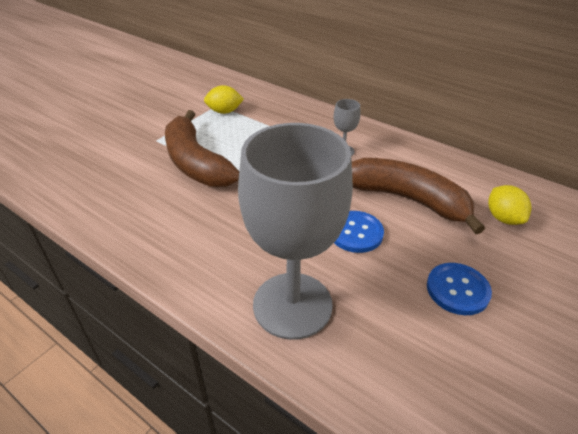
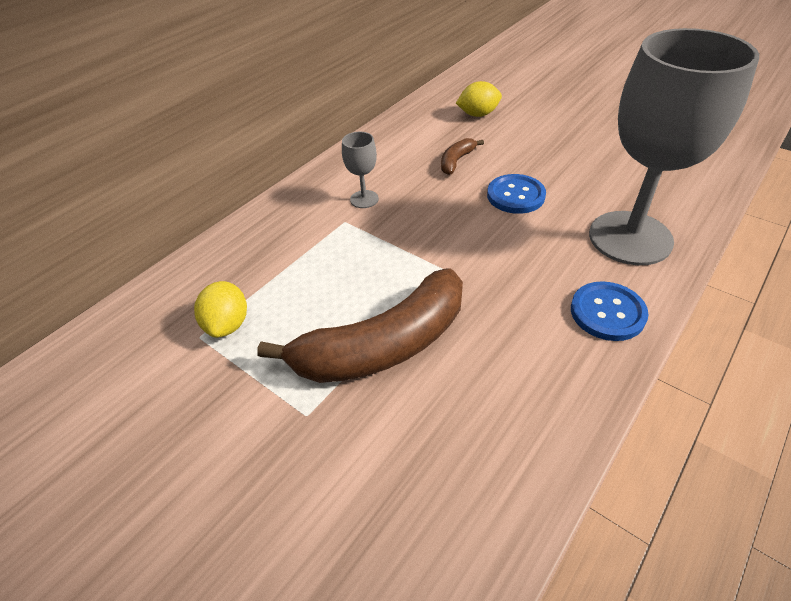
camera: 85 degrees left, 5 degrees up
brown banana [352,158,485,234] -> brown banana [441,138,484,175], size x0.43
blue button [427,263,492,315] -> blue button moved to [571,281,649,341]

